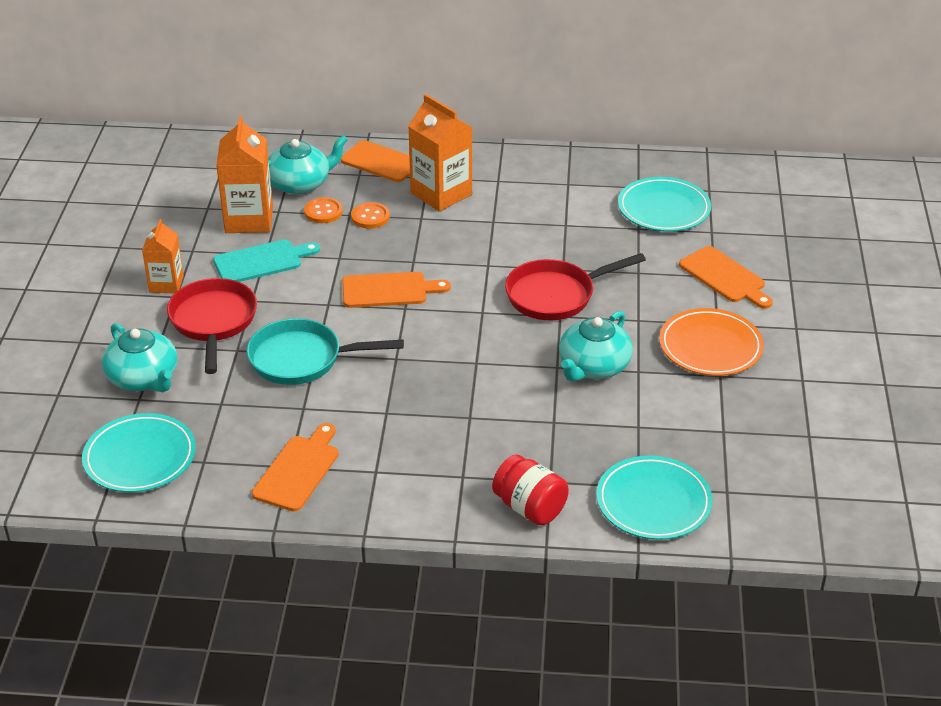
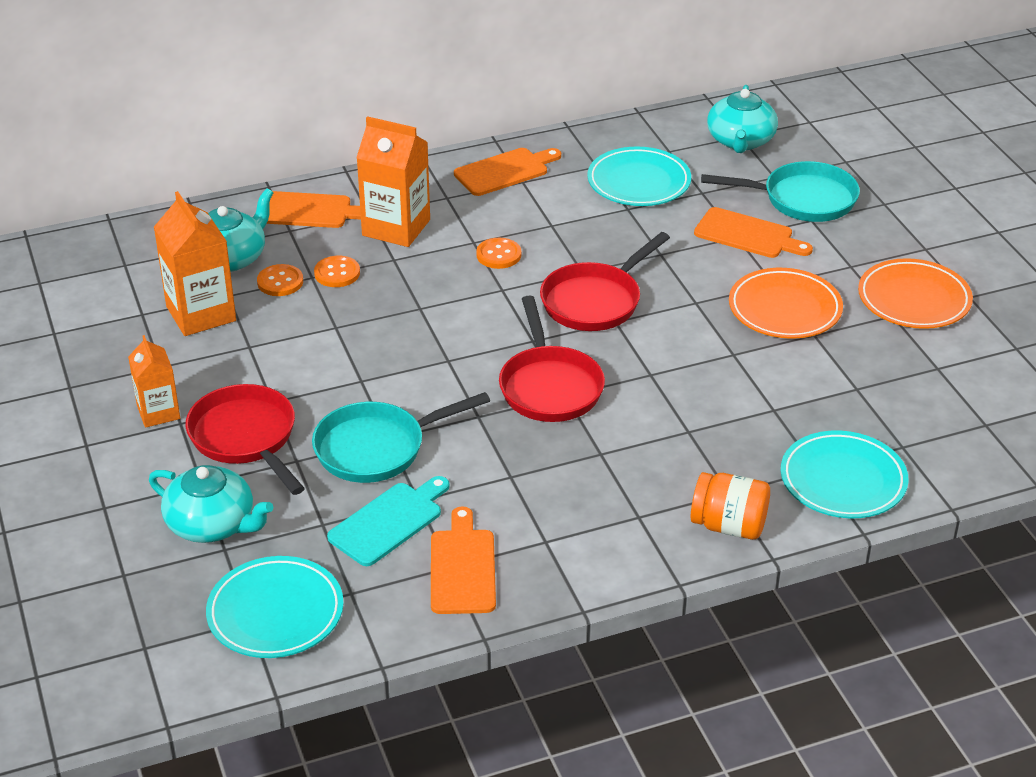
camera: 25 degrees left, 0 degrees up
turquoise cutting board [213,239,320,282] -> turquoise cutting board moved to [327,476,450,566]
orange cutting board [342,272,451,308] -> orange cutting board moved to [454,148,561,196]
red jar [492,455,569,525] -> orange jar [691,472,770,540]
turquoise teapot [559,311,633,382] -> turquoise teapot moved to [707,85,778,153]
none -> orange button [476,238,521,269]
none -> red pan [499,295,605,422]
none -> turquoise pan [701,161,860,222]
none -> orange plate [858,258,973,329]

